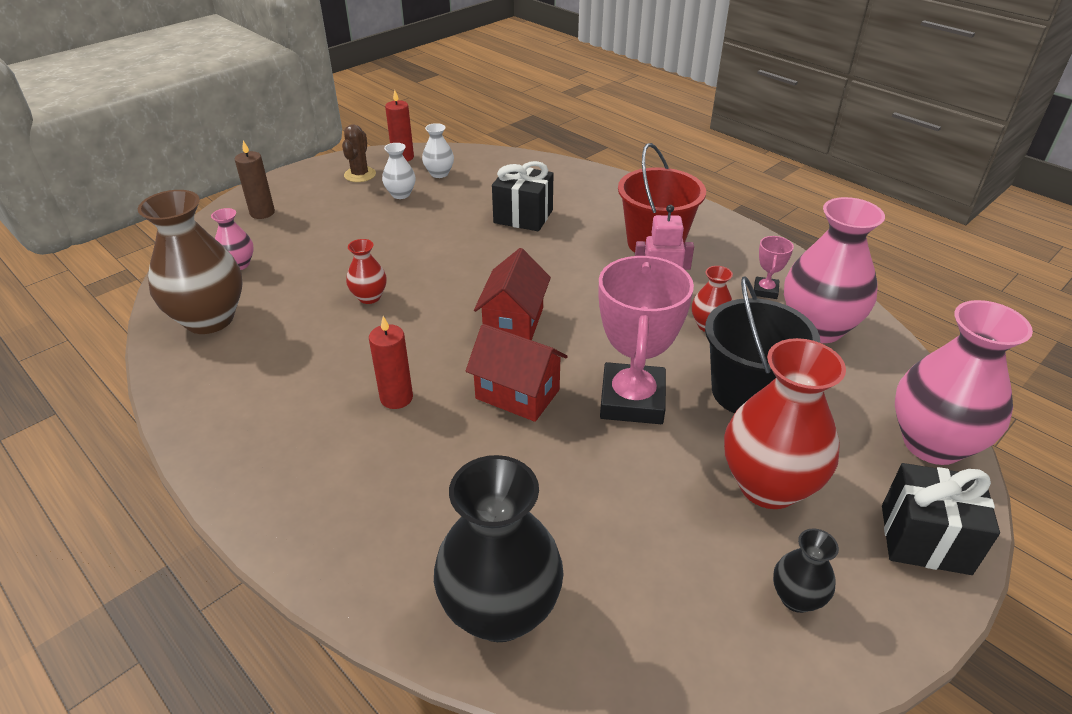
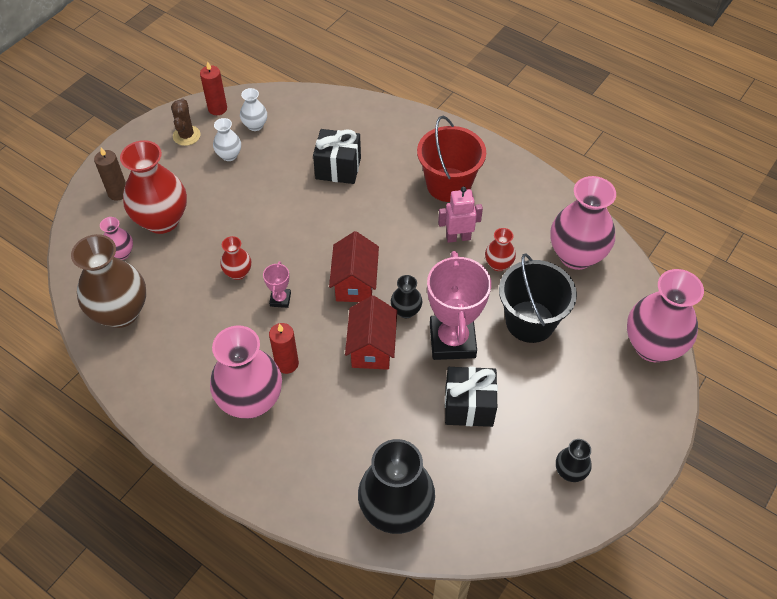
camera: 10 degrees left, 15 degrees up
red house [466,324,568,422] -> red house turned 75 degrees clockwise [345,296,397,370]
red vase [724,338,846,509] -> red vase moved to [120,140,187,234]
pink trophy [754,236,794,299] -> pink trophy moved to [263,261,291,308]
black gift [882,463,1000,575] -> black gift moved to [445,367,498,427]
none -> pink vase [210,326,282,419]
none -> black vase [391,275,422,318]

